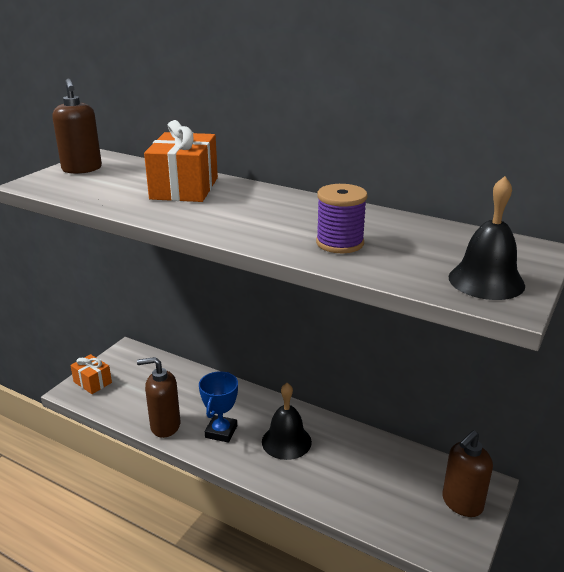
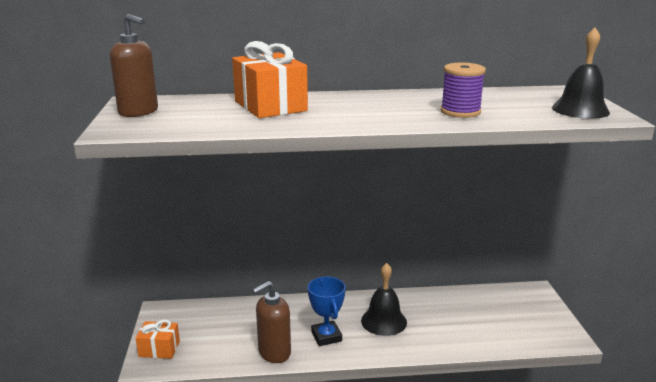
camera: 35 degrees left, 5 degrees down
brown soap dispenser [442,430,493,517] -> none

